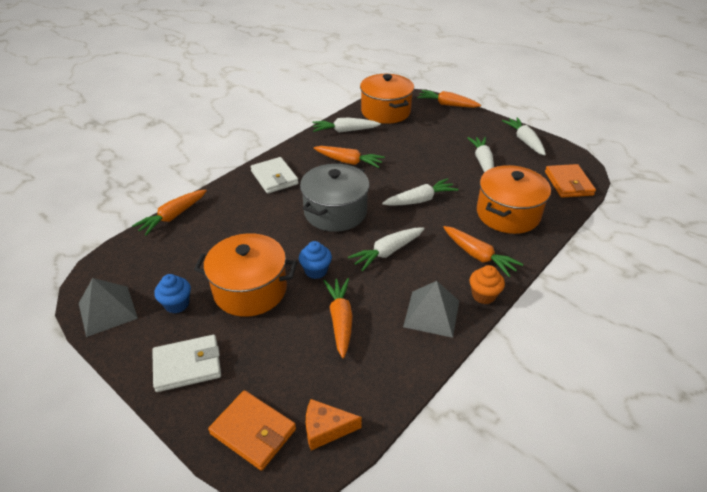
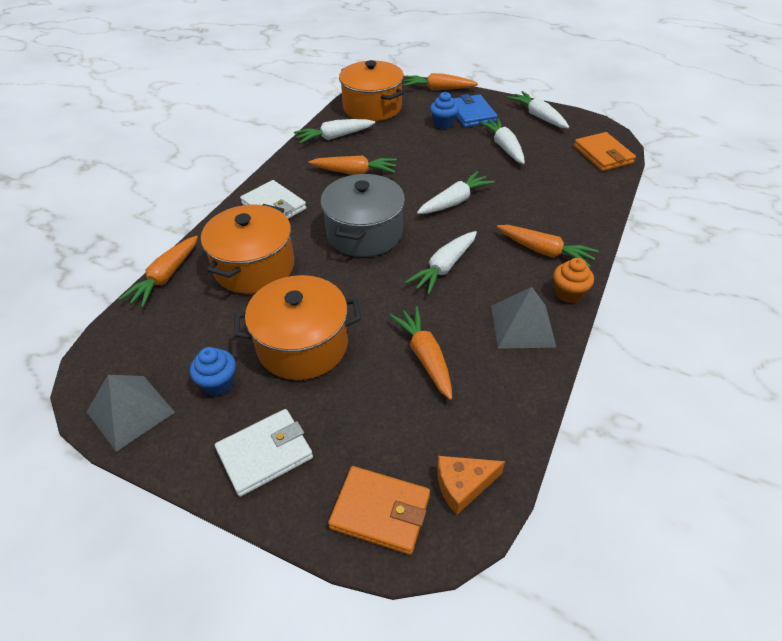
camera: 15 degrees left, 5 degrees up
blue cupcake [299,241,332,279] -> blue cupcake moved to [430,92,459,129]
orange pot [477,165,551,234] -> orange pot moved to [201,204,294,294]
none -> blue wallet [453,94,498,127]

